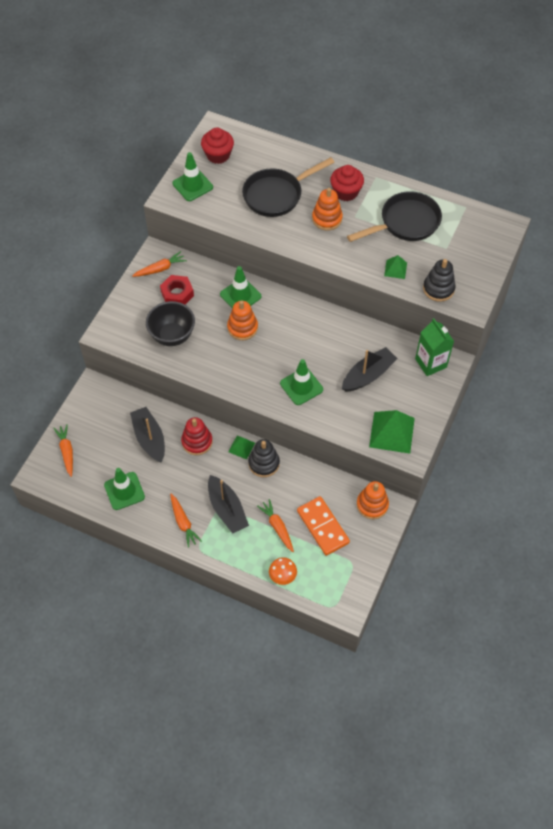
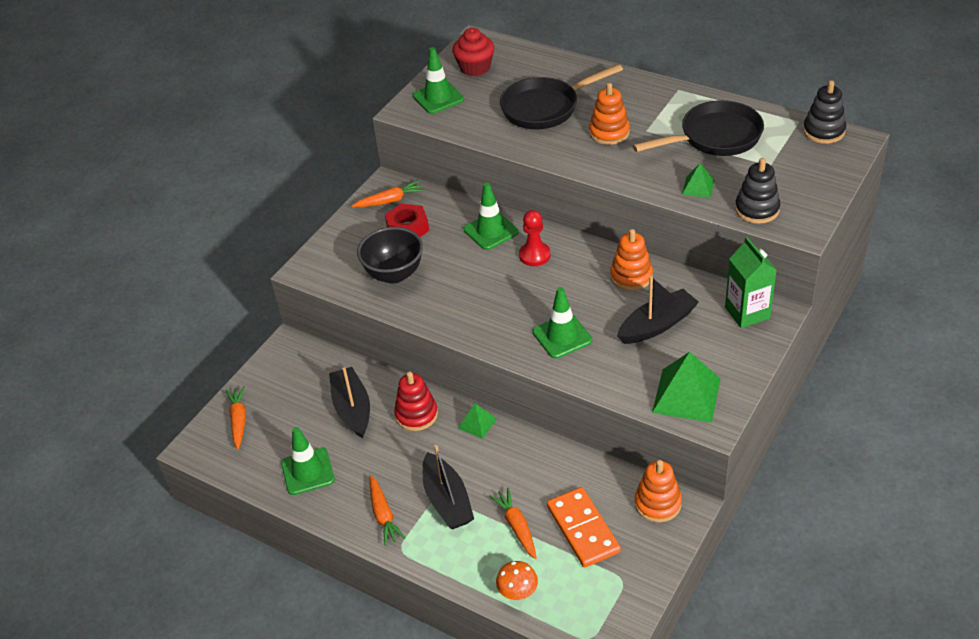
camera: 10 degrees right, 15 degrees down
orange stacking toy [227,300,258,340] -> orange stacking toy moved to [610,229,653,291]
black stacking toy [248,439,280,477] -> black stacking toy moved to [803,80,846,144]
red cupcake [330,165,364,201] -> none
none -> red pawn [519,210,551,266]

